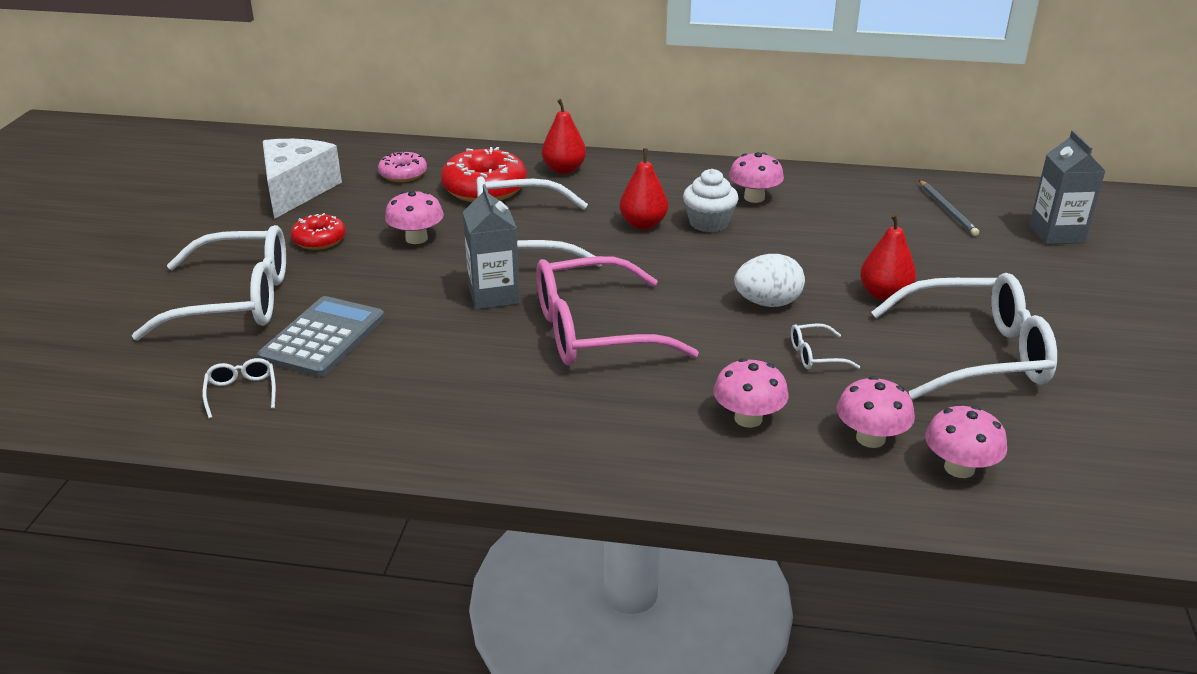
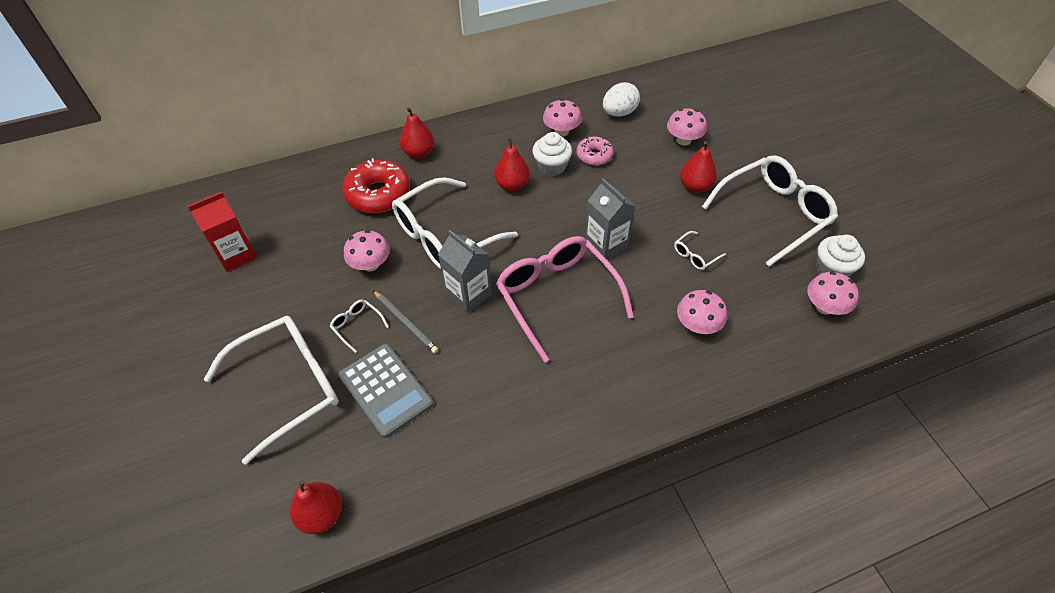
camera: 30 degrees left, 20 degrees up
white glasses [202,358,276,418] -> white glasses moved to [330,299,389,353]
grey calculator [258,296,385,377] -> grey calculator turned 150 degrees clockwise [338,344,433,438]
white cheese [263,139,342,219] -> red carton [188,192,257,272]
red donut [291,213,346,250] -> none
pink donut [378,150,427,182] -> pink donut moved to [577,137,613,166]
pink glasses [536,256,699,366] -> pink glasses turned 105 degrees clockwise [496,236,634,362]
white egg [734,254,805,307] -> white egg moved to [603,82,640,117]
pink mushroom [836,376,915,448] -> pink mushroom moved to [667,108,707,145]
grey pencil [919,180,979,236] -> grey pencil moved to [373,290,438,353]
grey carton [1029,130,1105,244] -> grey carton moved to [585,178,636,260]
none -> red pear [290,480,342,534]
none -> white cupcake [816,235,865,277]

